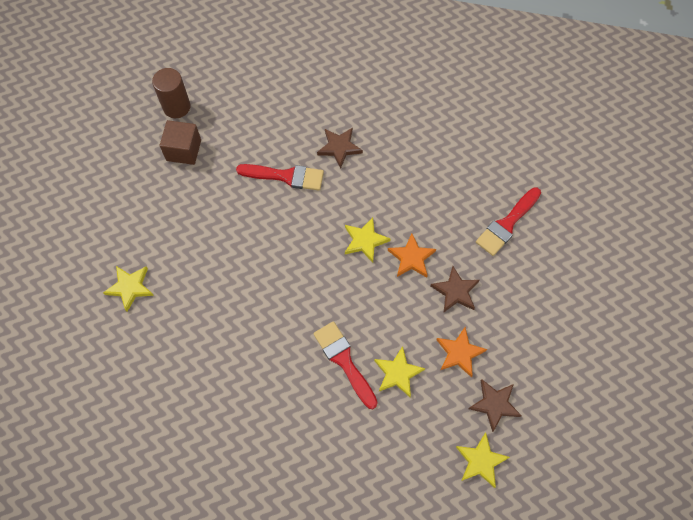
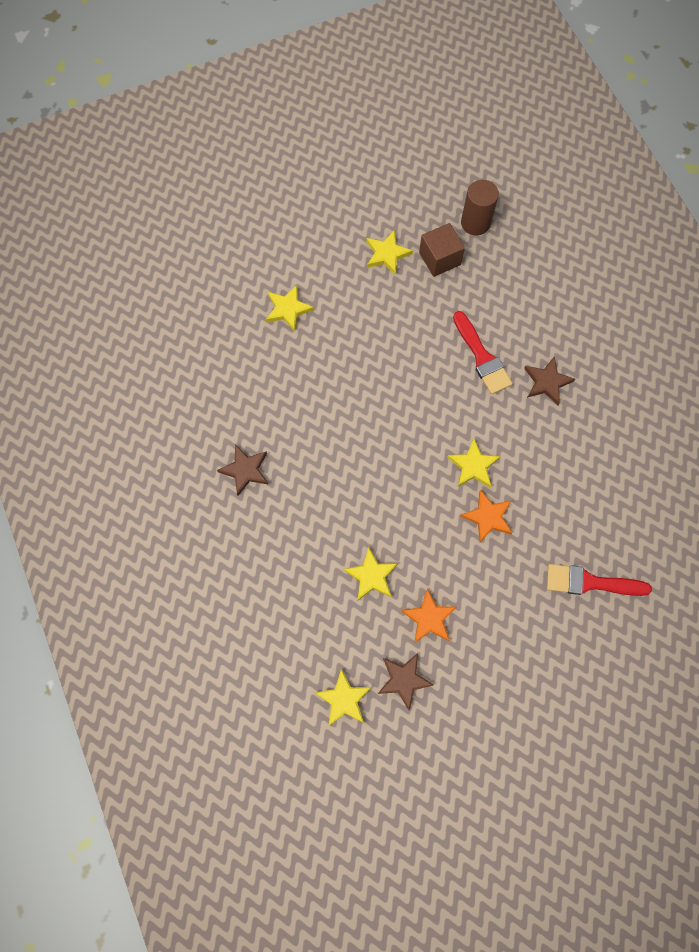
camera: 55 degrees right, 5 degrees up
red brush [313,321,378,409] -> none
brown star [431,266,480,312] -> brown star moved to [217,444,269,496]
none -> yellow star [366,230,413,275]

